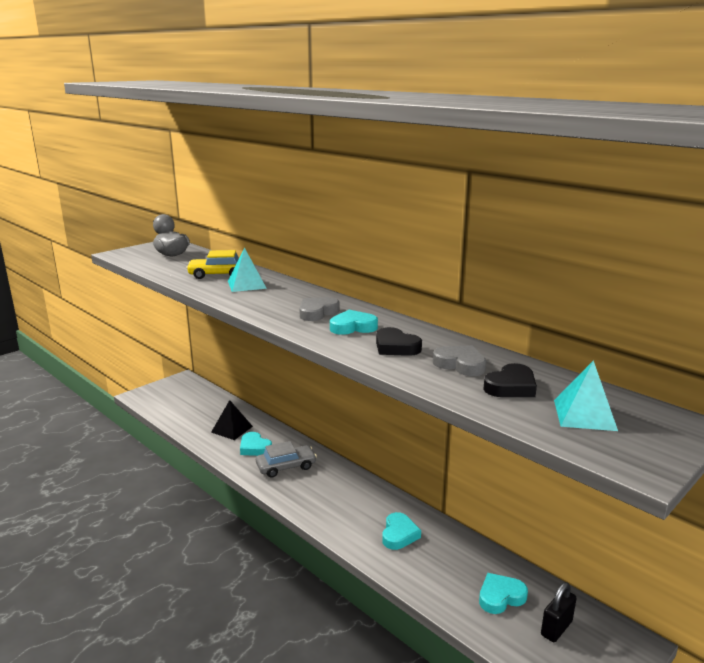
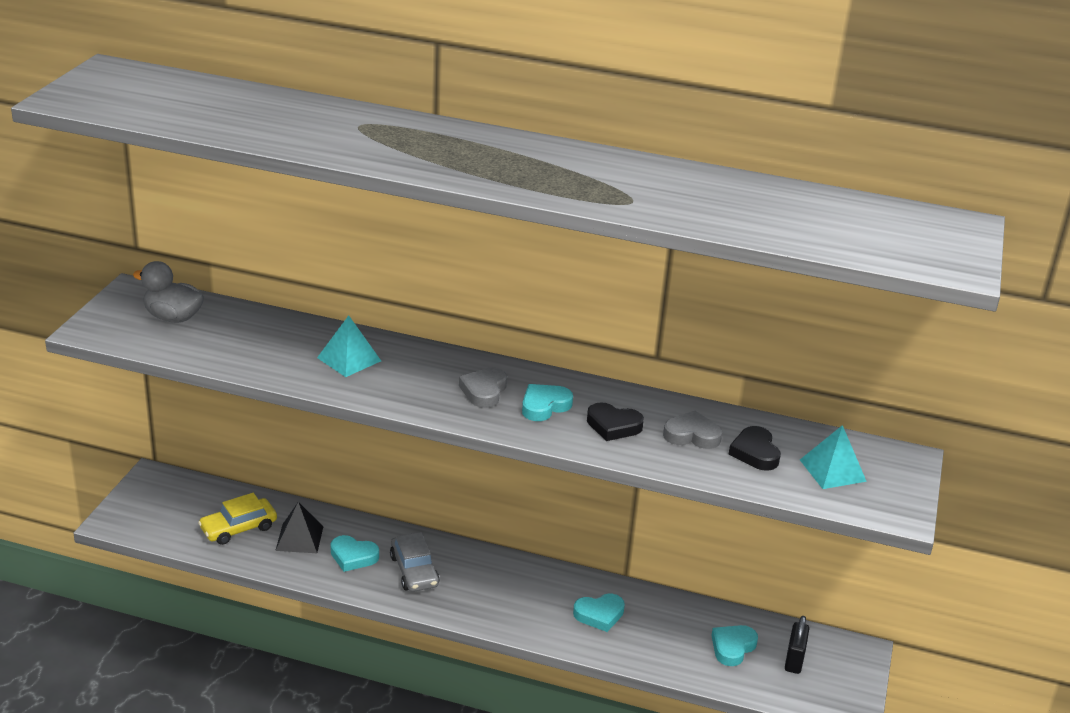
camera: 30 degrees left, 10 degrees up
yellow car [186,250,239,279] -> yellow car moved to [198,493,277,545]
grey car [256,441,317,478] -> grey car turned 120 degrees clockwise [390,532,440,592]
turquoise heart [382,512,421,550] -> turquoise heart turned 90 degrees clockwise [573,594,625,632]
black heart [483,363,537,397] -> black heart turned 150 degrees clockwise [728,426,781,471]

